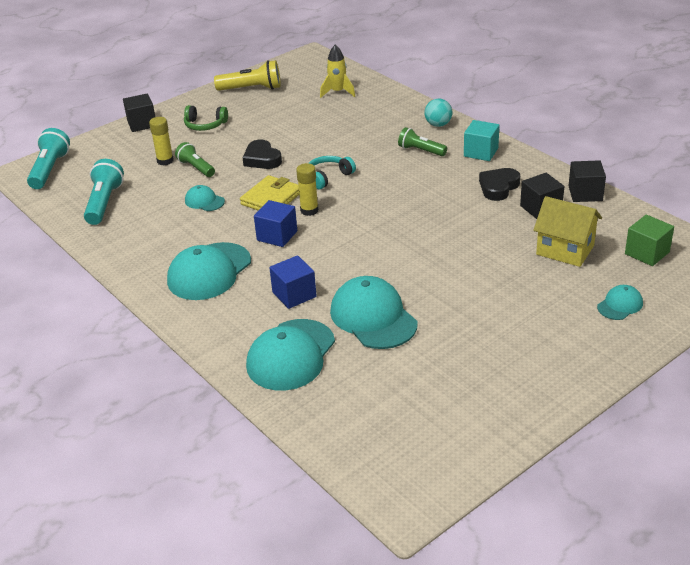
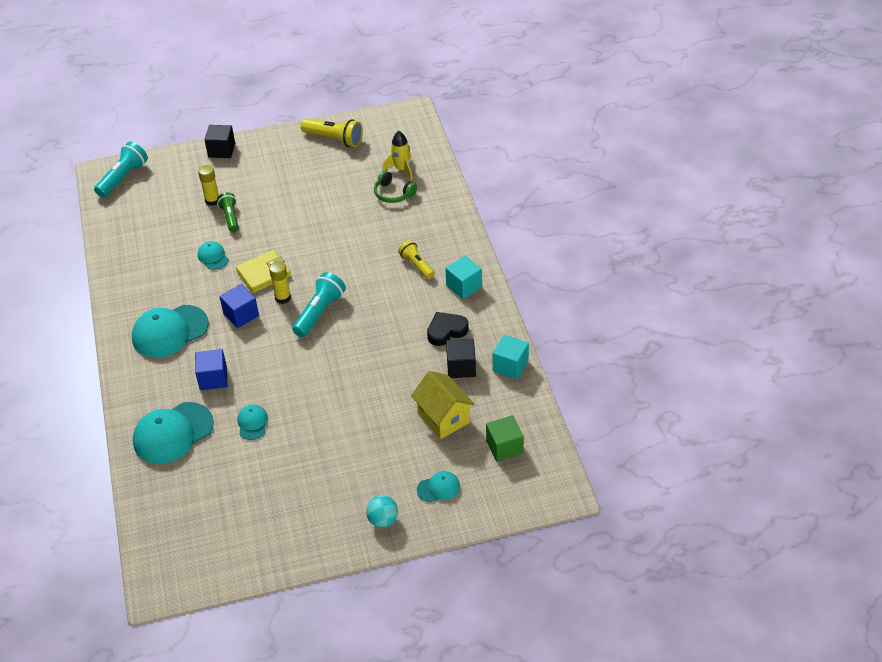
camera: 25 degrees right, 10 degrees up
turquoise flashlight [84,159,124,225] -> turquoise flashlight moved to [292,272,346,337]
green headphones [184,105,228,131] -> green headphones moved to [374,170,417,203]
black heart [243,139,282,169] -> none
turquoise headphones [309,156,356,189] -> none
turquoise cap [330,276,418,349] -> turquoise cap [237,405,268,440], size x0.50
green flashlight [398,127,447,156] -> yellow flashlight [398,240,435,279]
turquoise ball [425,99,452,127] -> turquoise ball moved to [366,495,398,528]
black cube [568,160,606,202] -> turquoise cube [493,335,529,379]

